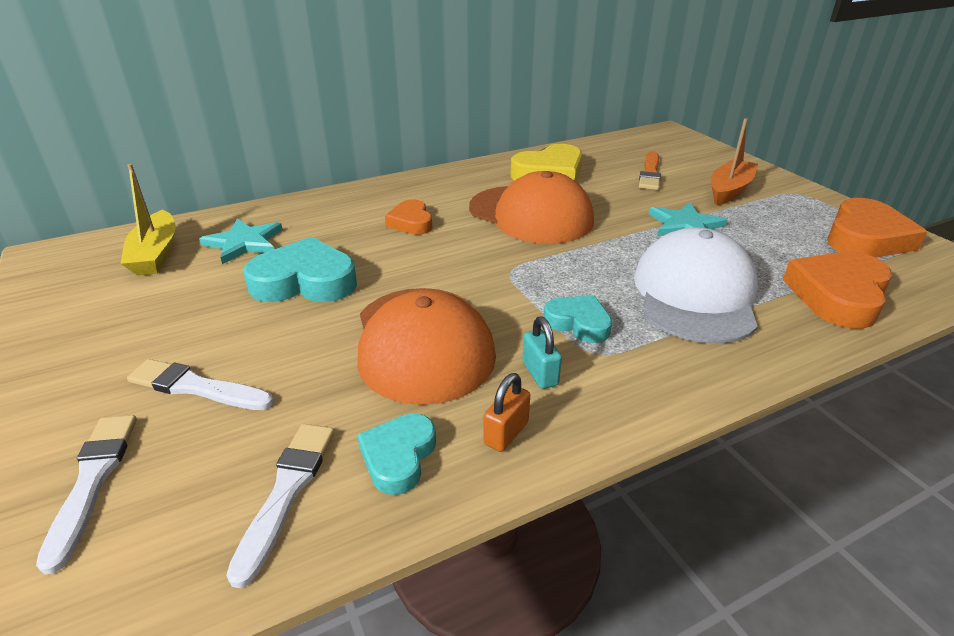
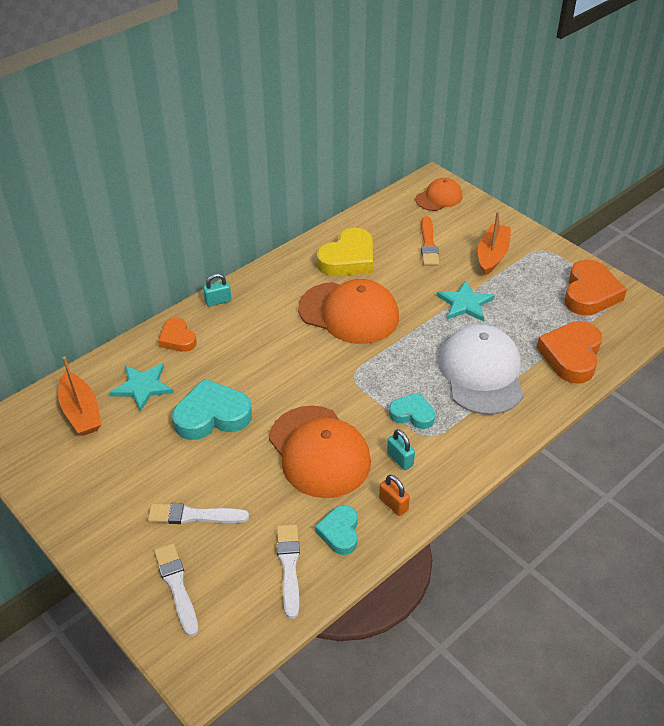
camera: 15 degrees left, 10 degrees up
yellow boat [120,164,176,276] -> orange boat [58,357,101,436]
orange heart [385,199,432,235] -> orange heart moved to [158,318,197,352]
orange padlock [483,373,530,452] -> orange padlock turned 60 degrees counterclockwise [379,475,410,516]
none -> turquoise padlock [203,274,231,307]
none -> orange cap [416,178,463,211]

